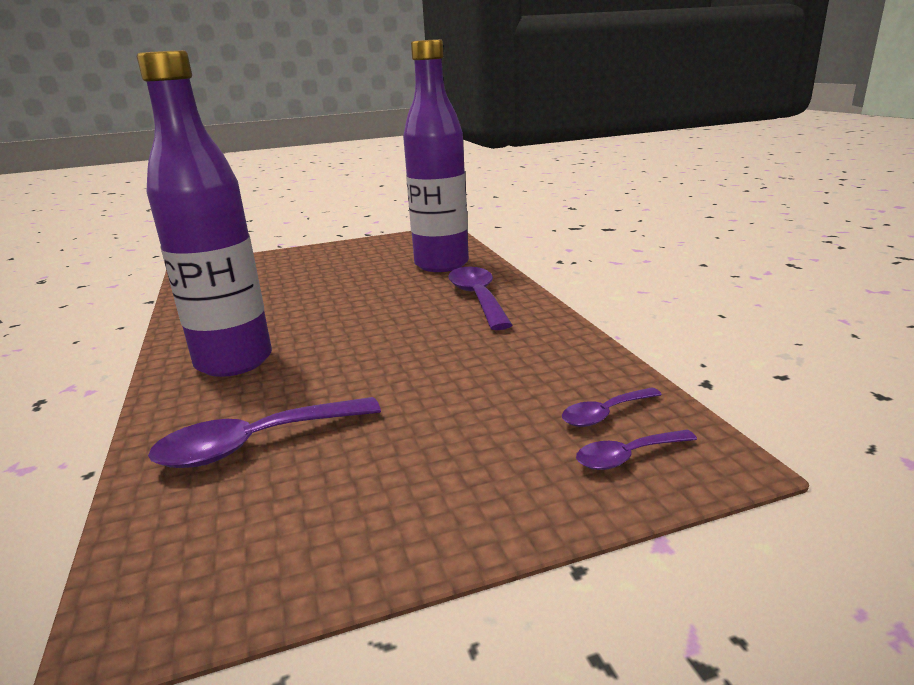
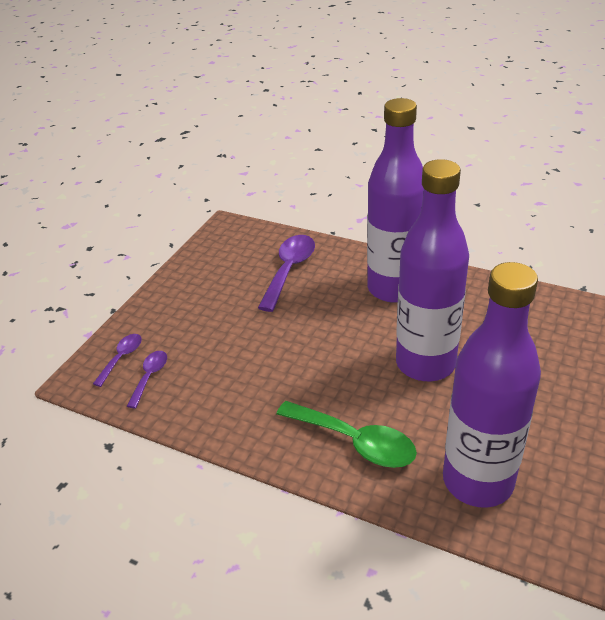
camera: 135 degrees right, 15 degrees up
purple spoon [448,267,512,330] -> green spoon [276,401,417,468]
none -> purple bottle [396,159,469,381]

